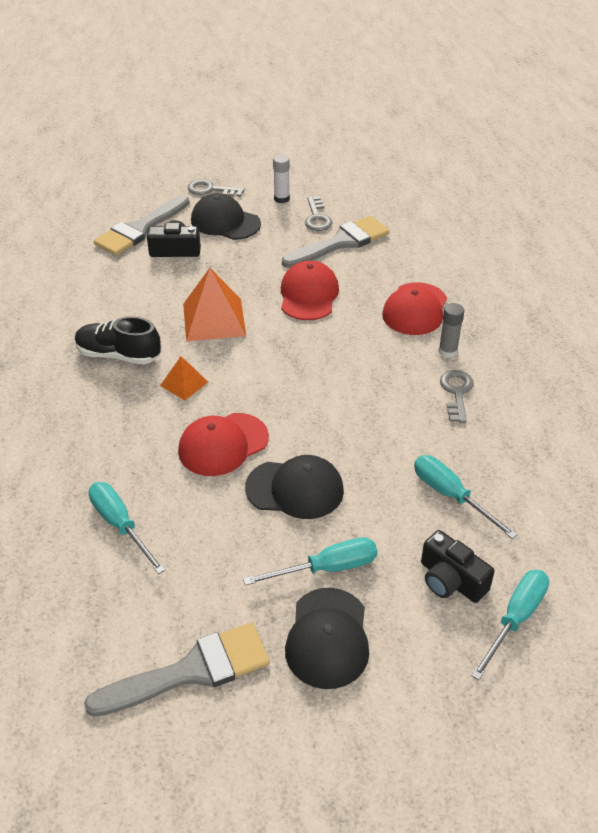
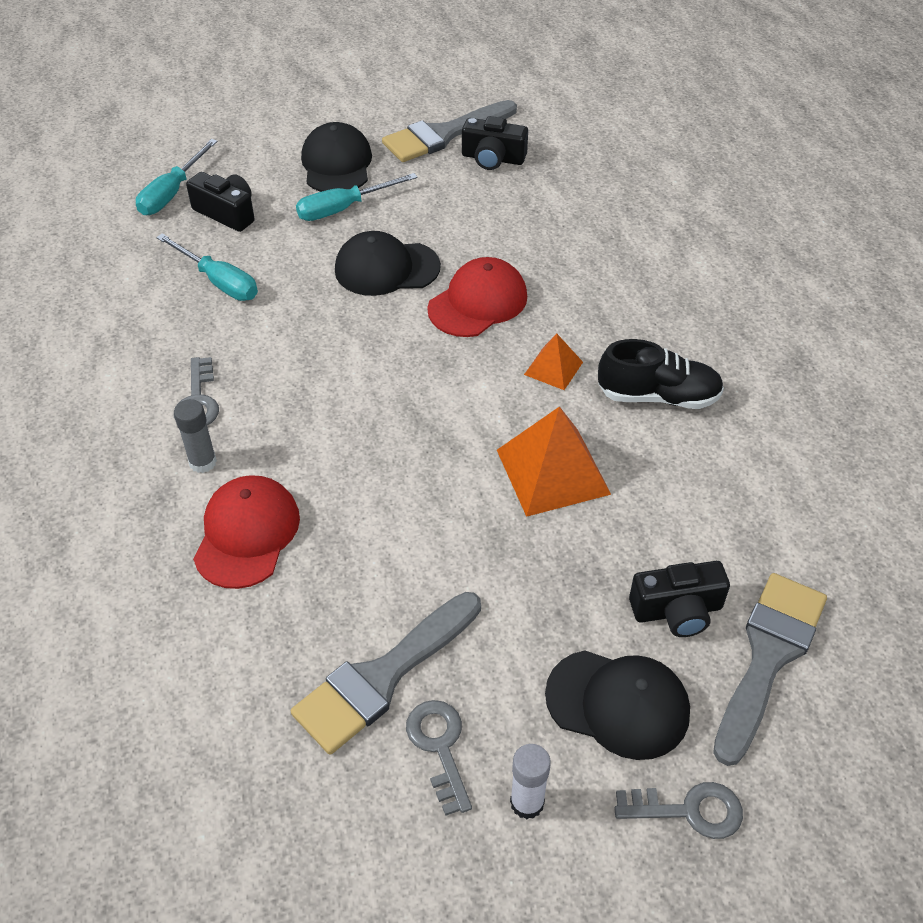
camera: 170 degrees right, 5 degrees up
turquoise screwdriver [88,482,165,574] -> none
red cap [281,261,339,320] -> none
none -> black camera [462,116,528,170]

